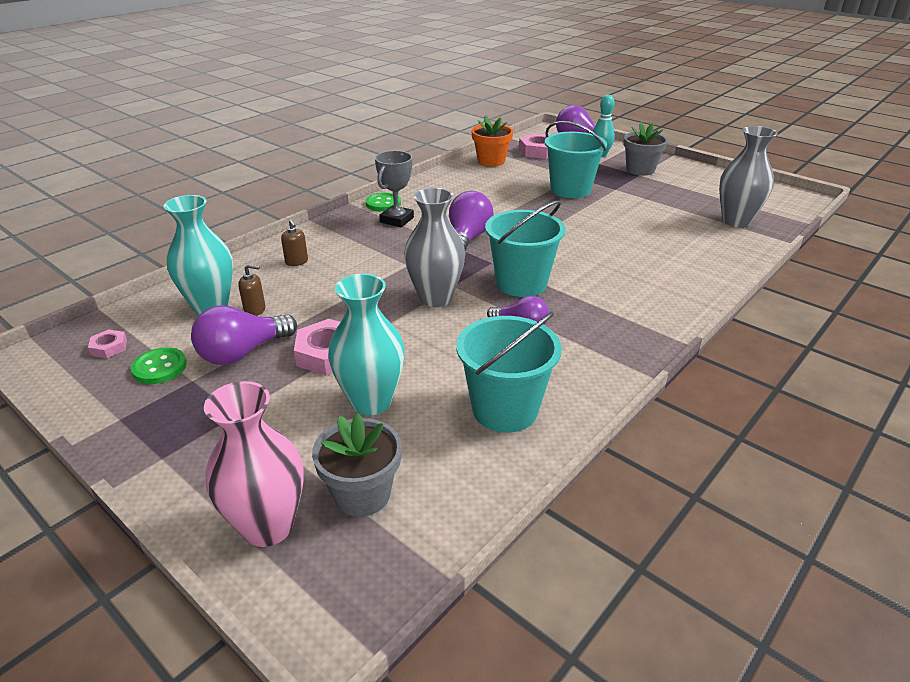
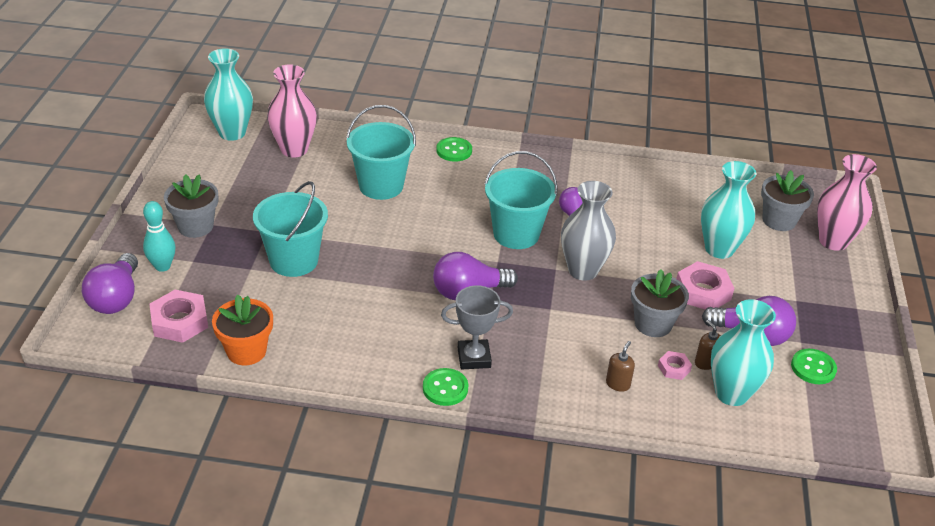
camera: 125 degrees left, 5 degrees up
pink nut [88,329,127,358] -> pink nut moved to [658,351,692,380]
turquoise bucket [456,311,562,433] -> turquoise bucket moved to [346,105,416,200]
grey vase [719,126,778,227] -> pink vase [267,64,317,158]
none -> turquoise vase [204,48,253,141]
none -> green button [437,137,472,162]
none -> grey flower pot [631,269,689,337]

